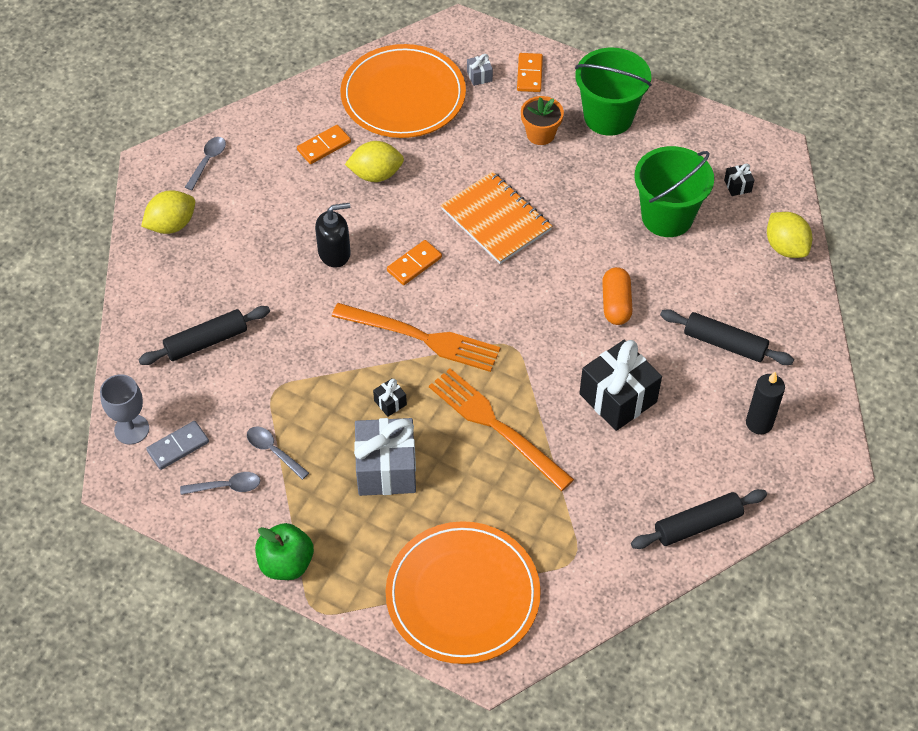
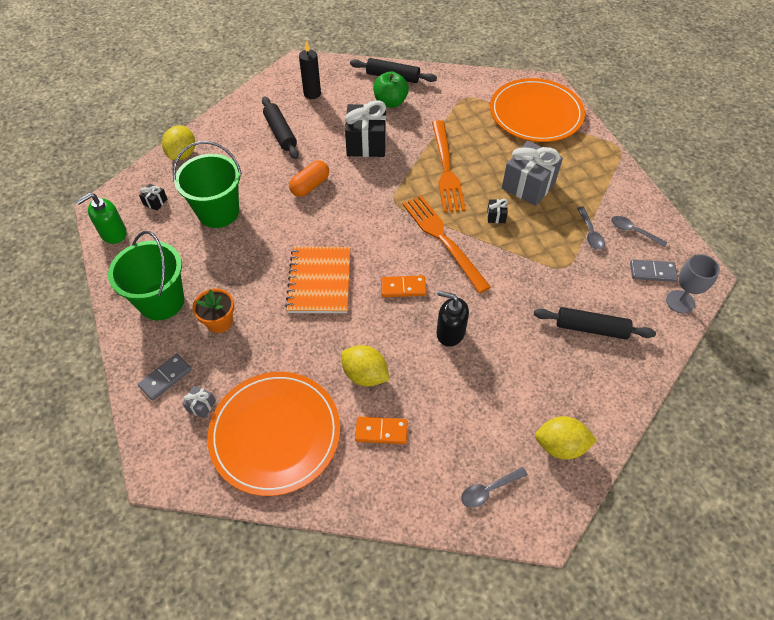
camera: 140 degrees left, 0 degrees up
green apple [255,523,314,580] -> green apple moved to [373,71,409,108]
orange domino [517,53,543,92] -> grey domino [138,354,192,401]
none -> green soap dispenser [76,193,127,244]

